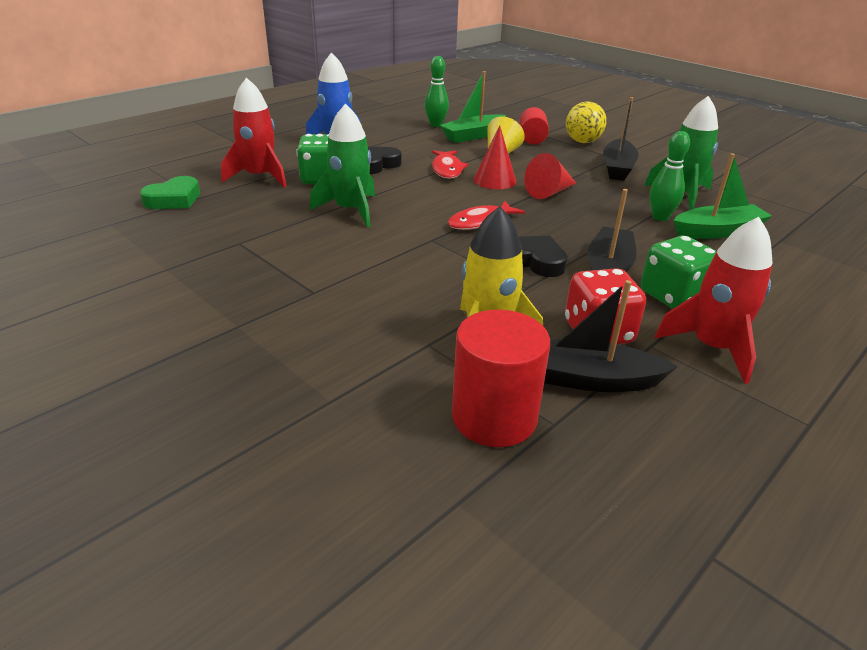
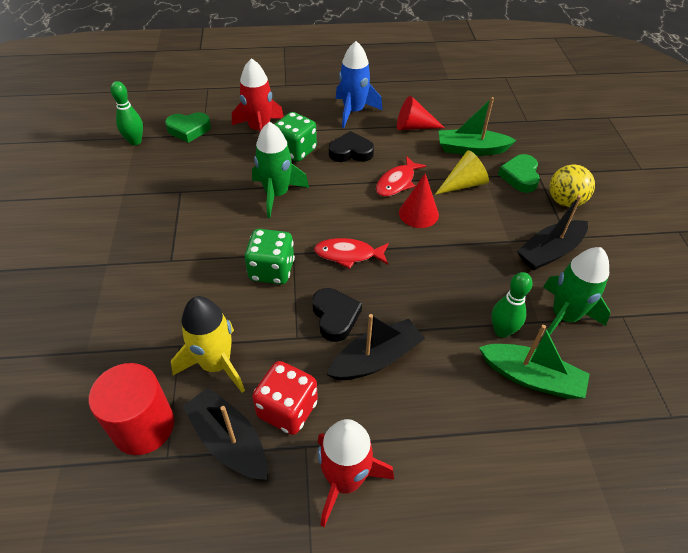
camera: 40 degrees right, 15 degrees up
green bowling pin [425,56,449,127] -> green bowling pin moved to [110,81,143,145]
red cylinder [519,107,549,145] -> green heart [498,154,540,193]
red cone [524,153,576,199] -> red cone moved to [397,96,445,130]
green dice [641,236,717,309] -> green dice moved to [245,229,295,284]

